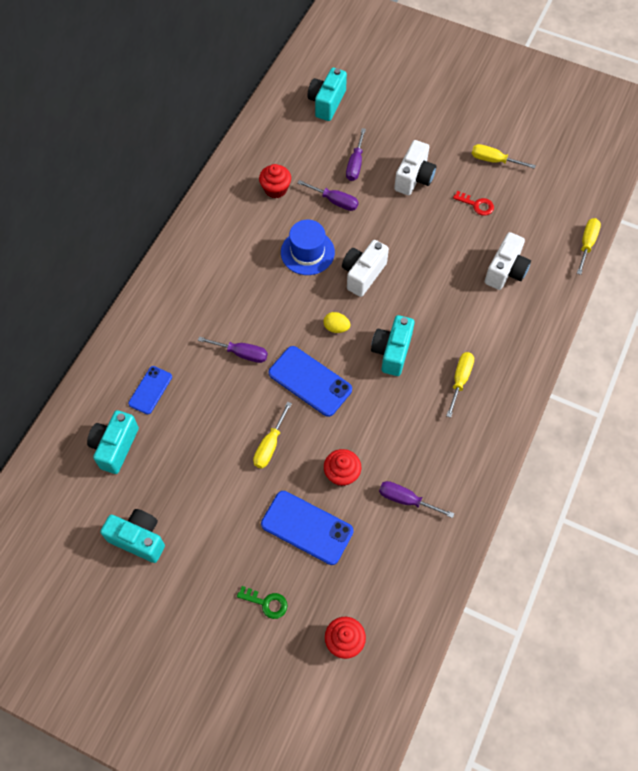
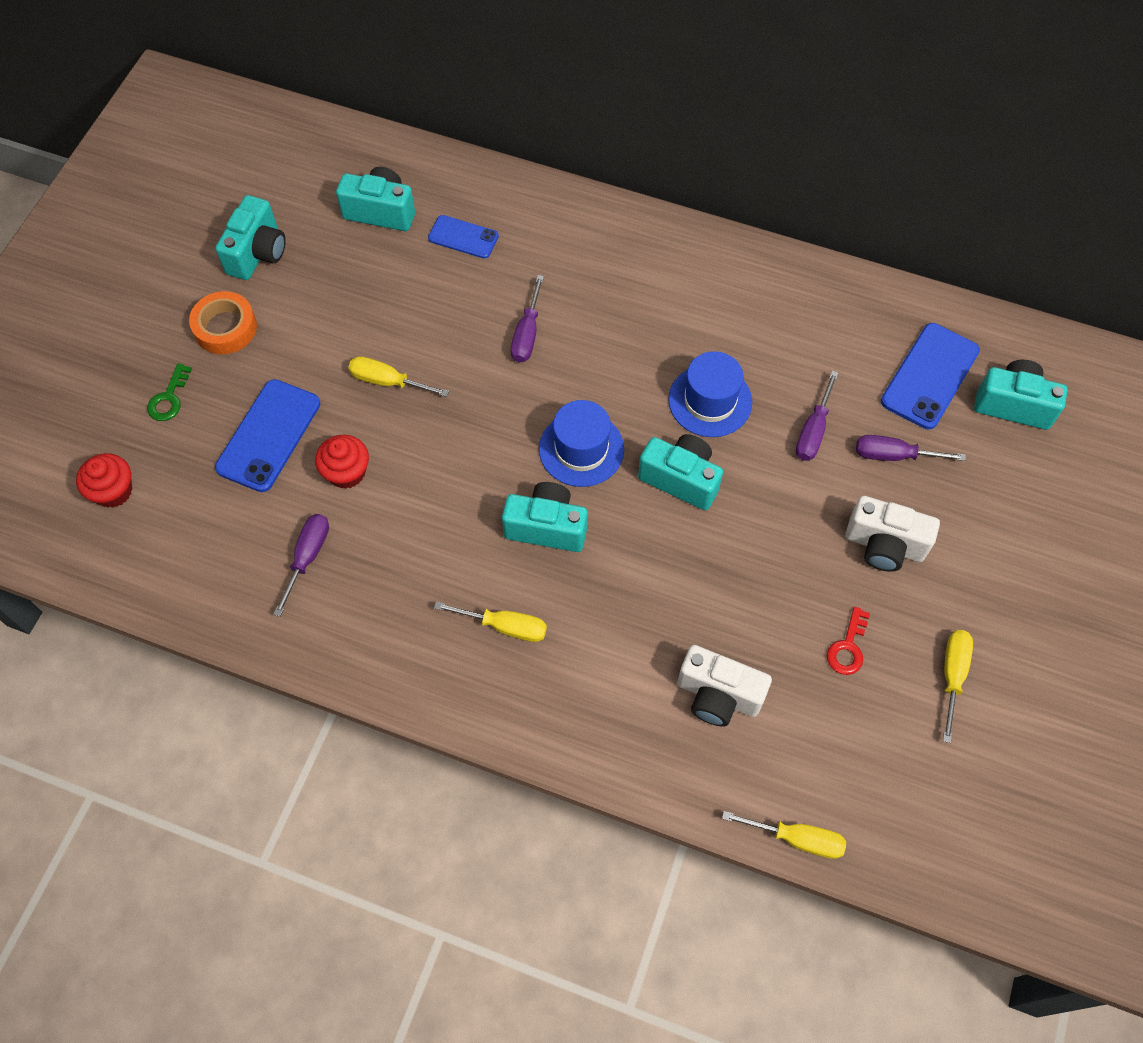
camera: 85 degrees right, 0 degrees up
red cupcake [259,164,291,198] -> none
blue phone [268,346,352,417] -> blue phone moved to [881,323,980,429]
yellow egg [323,312,350,333] -> blue hat [539,400,624,487]
white camera [342,240,389,297] -> turquoise camera [638,434,723,510]
none -> orange tape [189,291,257,354]

